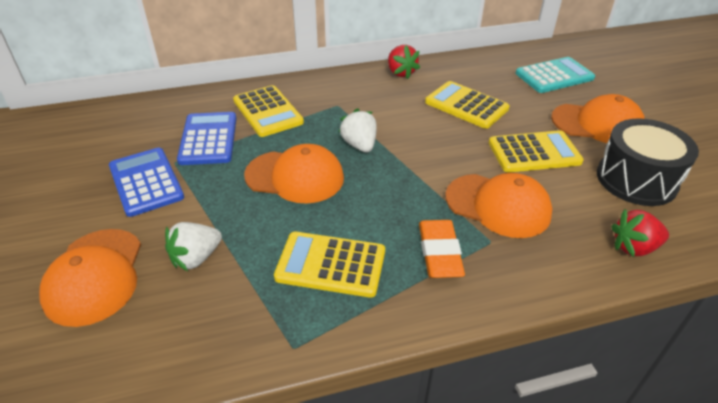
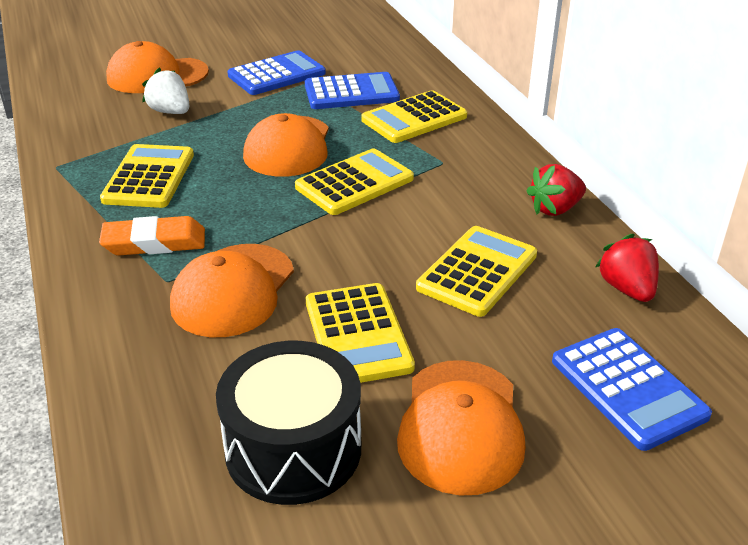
camera: 85 degrees right, 5 degrees down
white strawberry [339,108,377,153] -> yellow calculator [295,148,414,215]
turquoise calculator [516,57,595,93] -> blue calculator [552,328,712,451]
red strawberry [611,209,669,257] -> red strawberry moved to [596,234,659,302]

